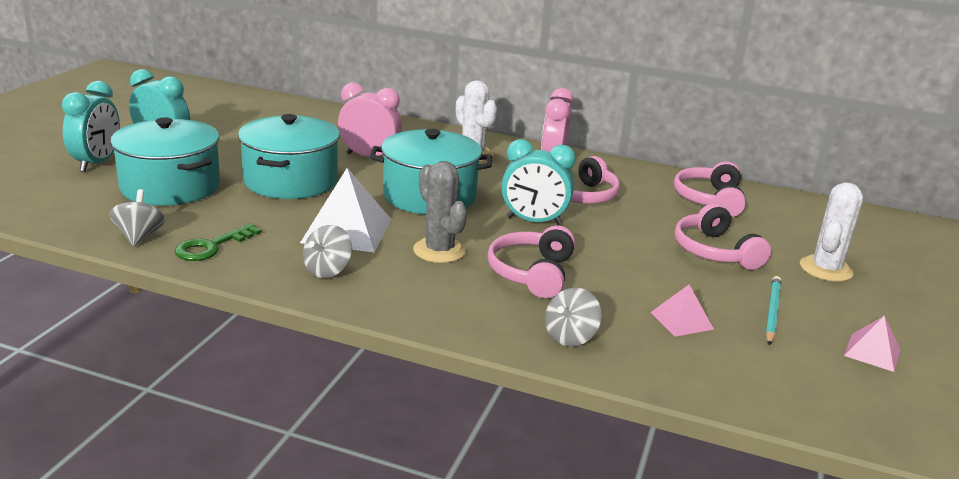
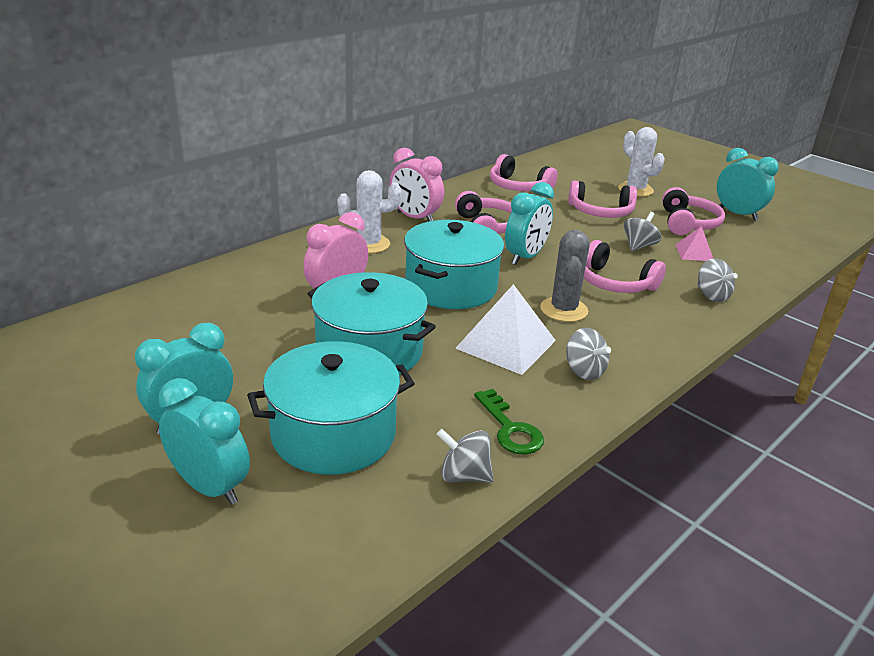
camera: 65 degrees left, 5 degrees up
grey cactus [413,161,467,263] -> grey cactus turned 75 degrees counterclockwise [540,230,590,322]
turquoise pencil [765,276,781,345] -> pink headphones [662,187,725,235]
pink pyramid [844,315,900,372] -> turquoise clock [717,148,779,221]
none -> grey spinning top [624,212,661,251]

